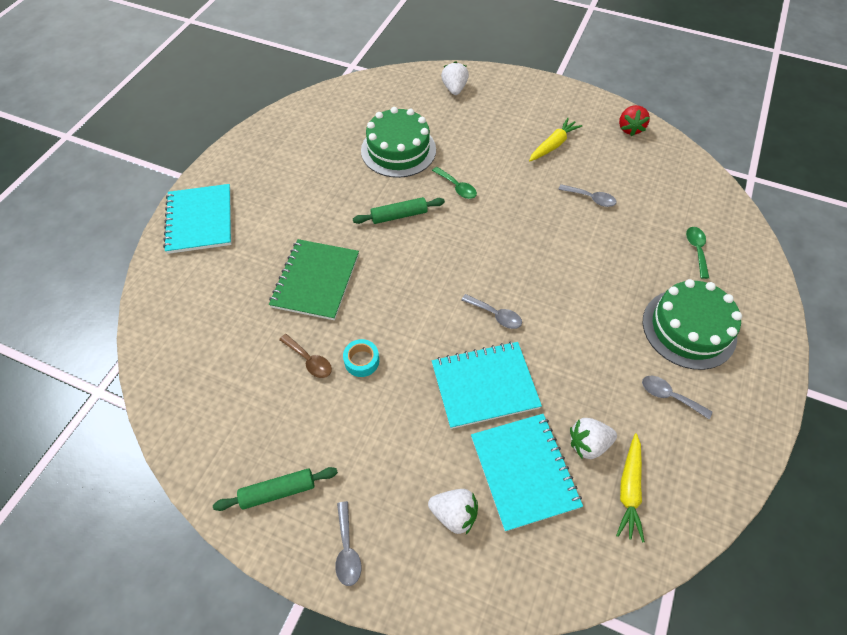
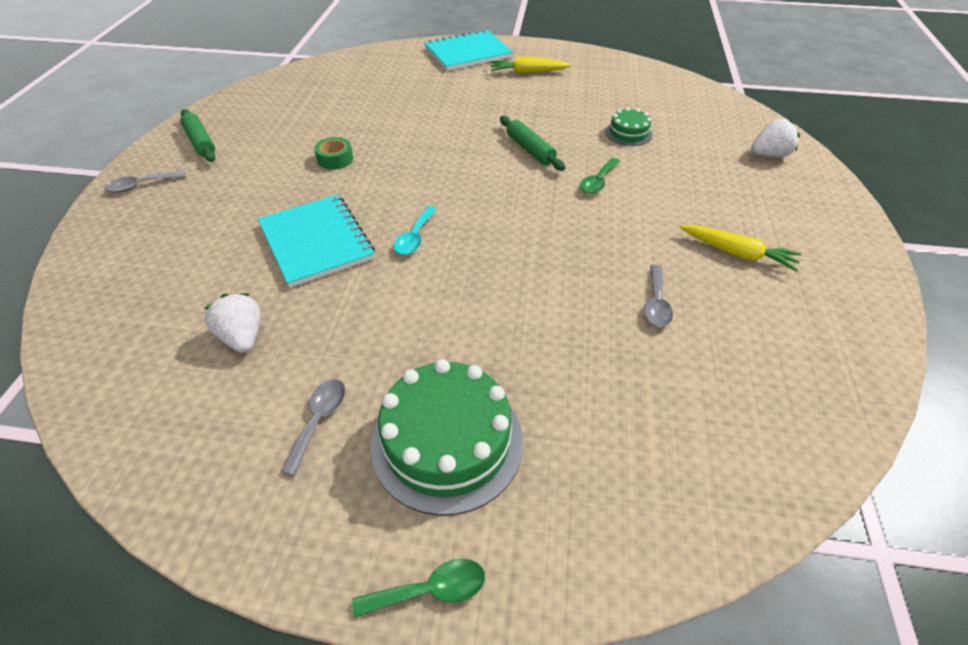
camera: 75 degrees right, 10 degrees down
green notebook [269,239,359,320] -> none
brown spoon [279,334,332,378] -> none
turquoise tape [343,339,379,377] -> green tape [314,137,353,170]
green cake [361,107,436,178] -> green cake [605,107,652,146], size x0.51
white strawberry [428,489,478,534] -> none
grey spoon [461,294,522,329] -> turquoise spoon [394,206,437,255]
turquoise notebook [471,414,583,532] -> none
yellow carrot [616,433,645,542] -> yellow carrot moved to [490,57,571,74]
red strawberry [619,105,650,136] -> none
green spoon [686,227,709,279] -> green spoon moved to [352,559,485,618]

